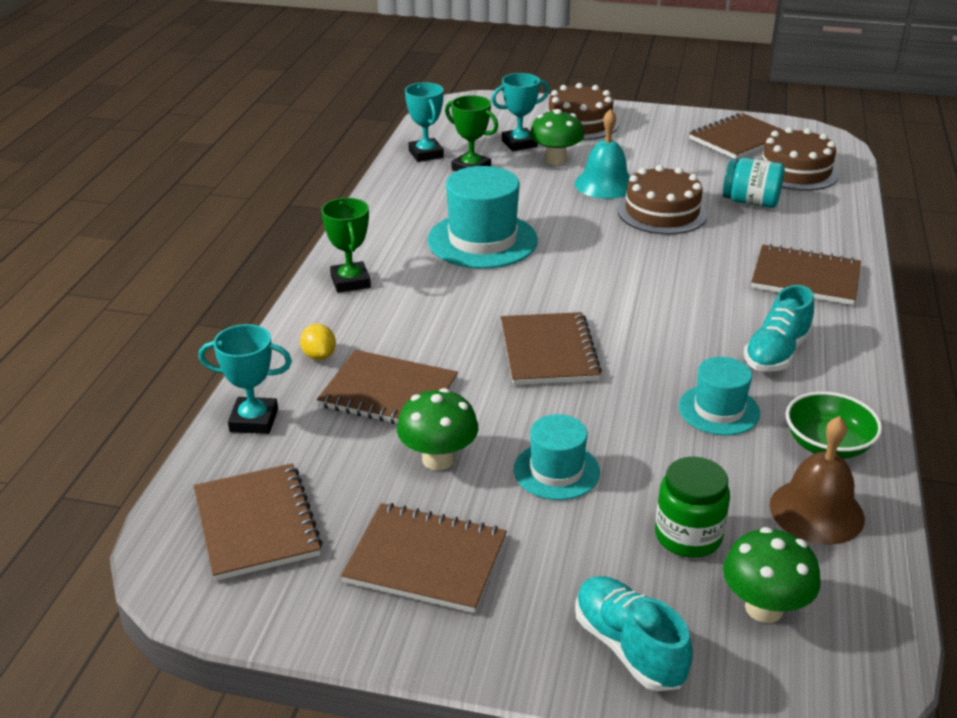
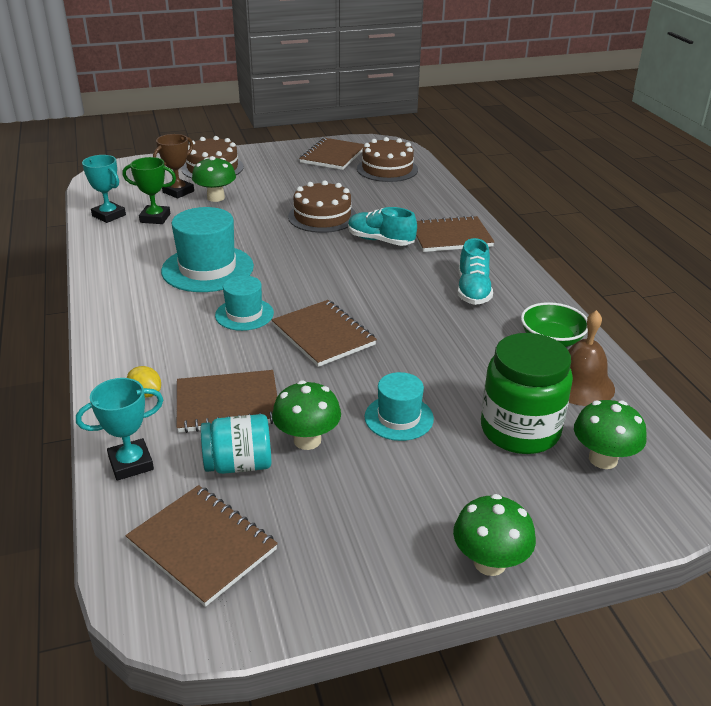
camera: 30 degrees left, 0 degrees up
green trophy [321,198,371,293] -> none
brown notebook [341,503,507,613] -> none
turquoise trophy [491,73,550,151] -> brown trophy [153,134,194,199]
turquoise bell [575,109,630,199] -> none
turquoise shoe [575,576,693,691] -> turquoise shoe moved to [348,207,417,246]
green jar [655,457,730,558] -> green jar [481,333,573,454], size x1.56
turquoise hat [678,357,760,435] -> turquoise hat moved to [215,275,274,331]
turquoise jar [723,158,785,208] -> turquoise jar moved to [201,414,272,474]
none -> green mushroom [453,494,536,576]

